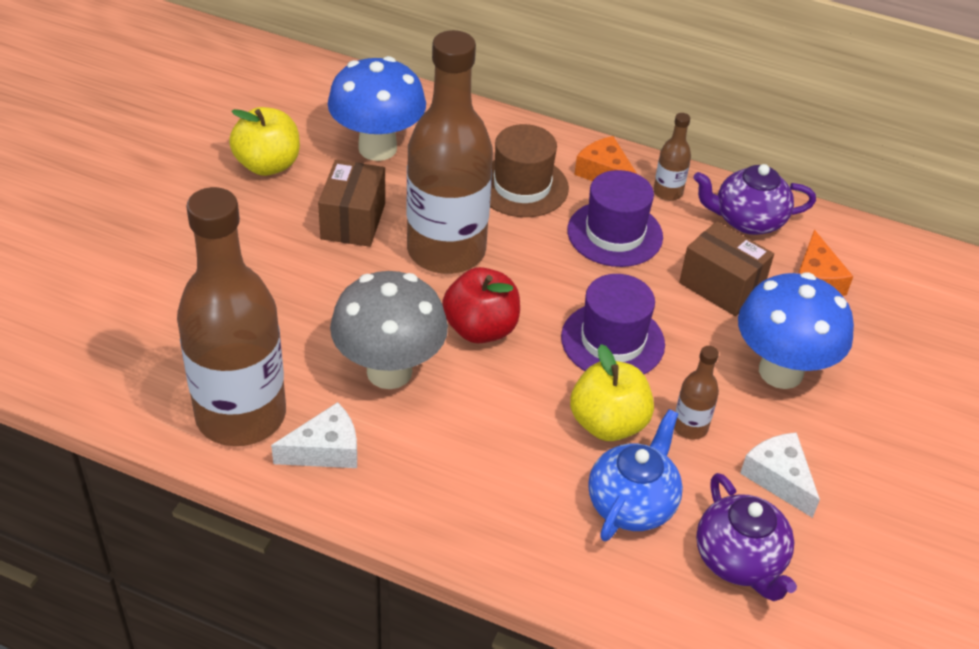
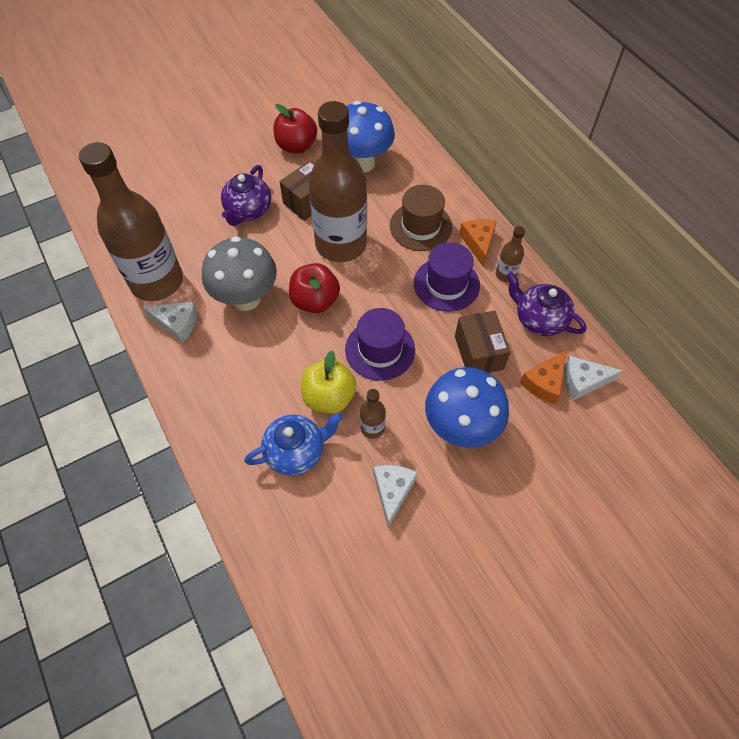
camera: 40 degrees right, 15 degrees up
yellow apple [229,107,300,176] -> red apple [273,104,317,153]
purple teapot [696,473,797,601] -> purple teapot moved to [221,165,271,226]
none -> white cheese [564,356,623,400]

